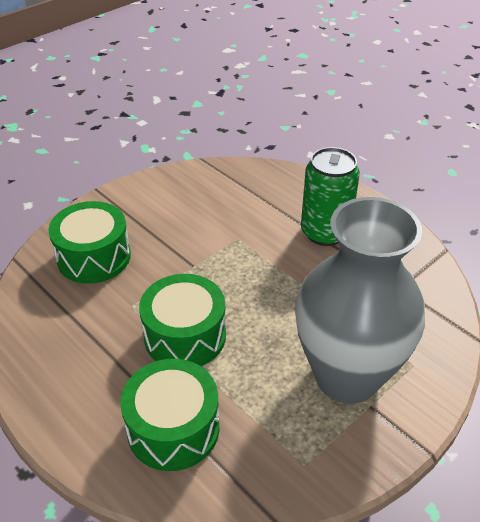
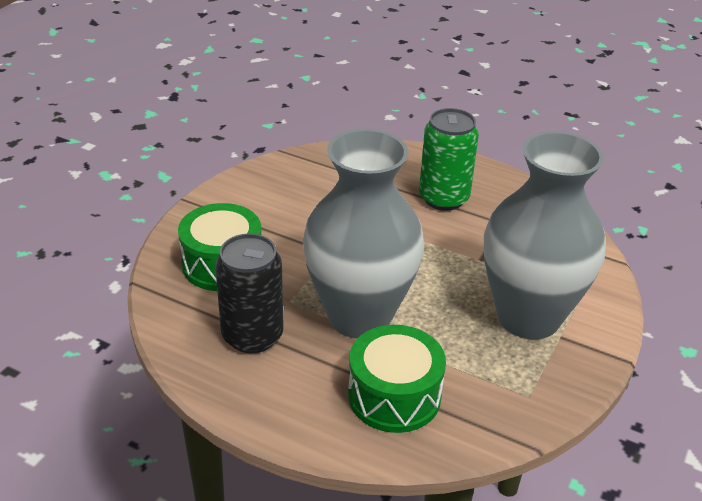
camera: 20 degrees left, 5 degrees down
green drum [139,274,226,366] -> grey vase [303,129,424,338]
none -> black can [215,233,284,353]

